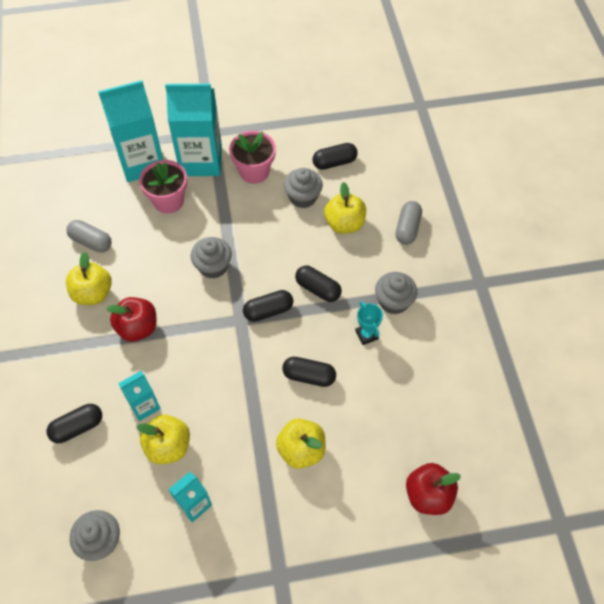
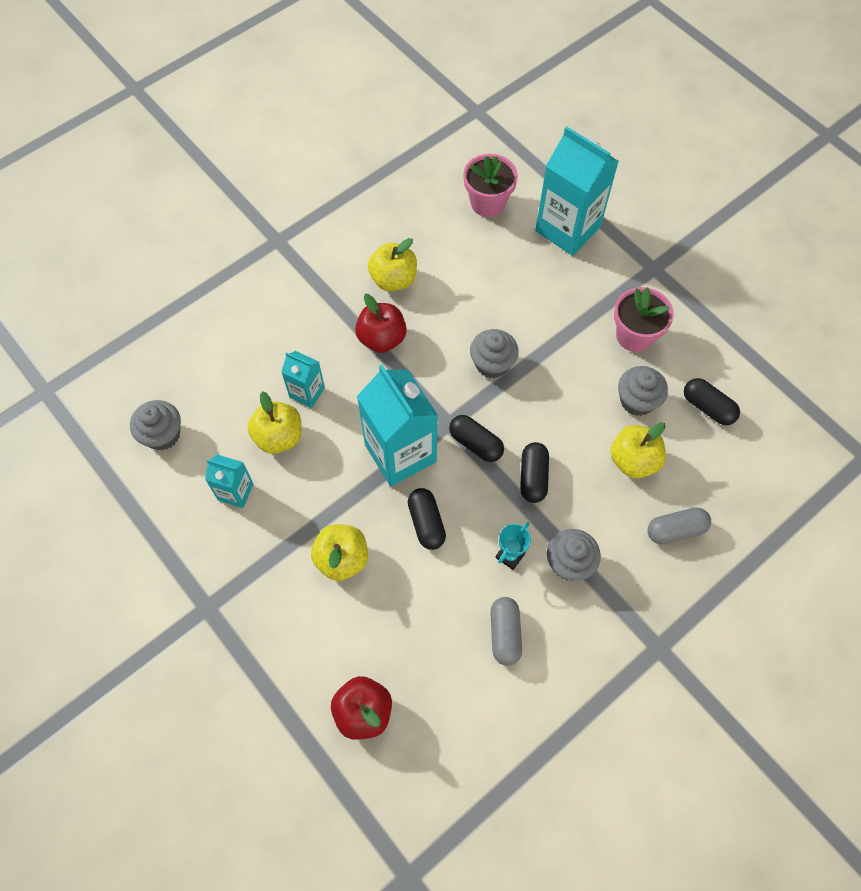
camera: 60 degrees right, 5 degrees up
black capsule [47,404,102,443] -> none
grey capsule [66,220,112,253] -> grey capsule moved to [490,597,522,666]
pink flower pot [139,160,187,213] -> pink flower pot moved to [463,154,518,217]
turquoise carton [165,84,222,176] -> turquoise carton moved to [357,365,438,487]

